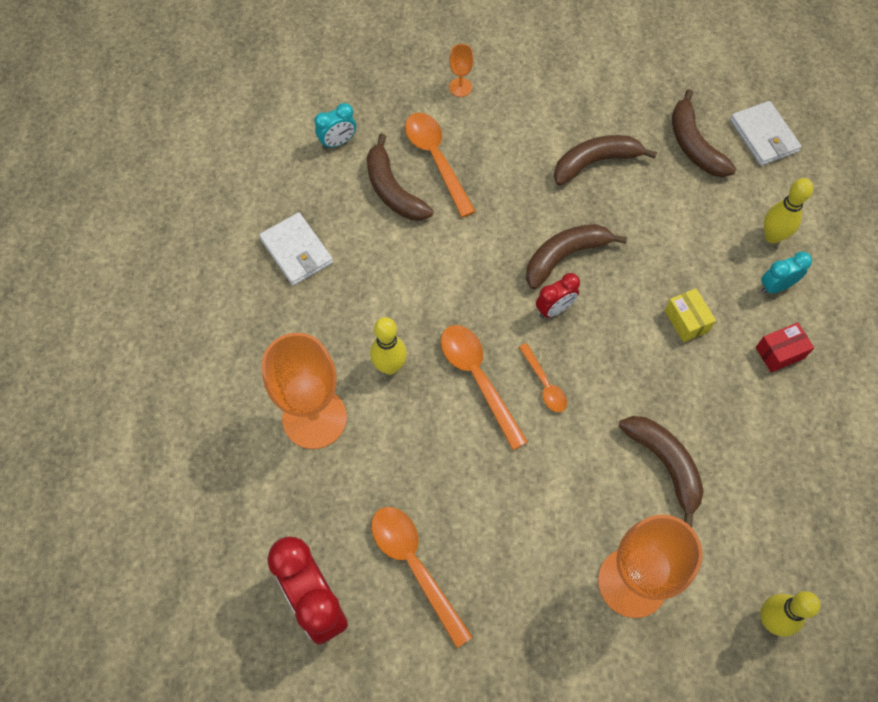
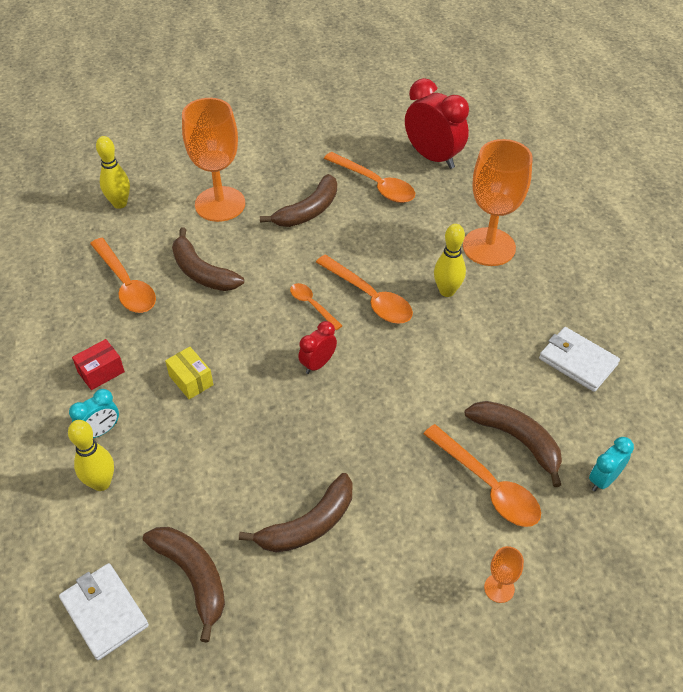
camera: 165 degrees right, 15 degrees down
brown banana [526,224,627,289] -> brown banana moved to [260,174,337,227]
none -> orange spoon [90,238,156,313]

